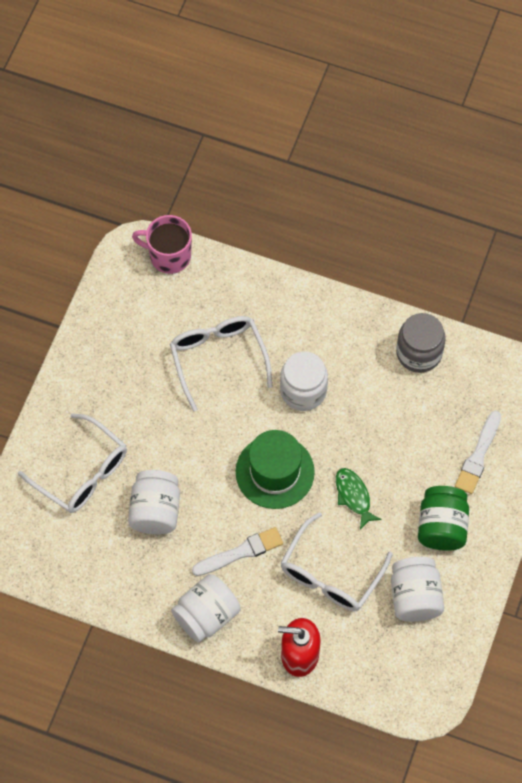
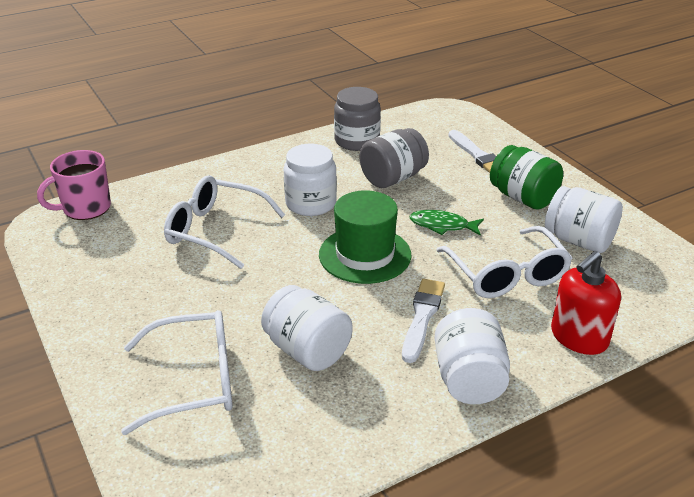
camera: 50 degrees left, 30 degrees down
none -> grey jar [360,128,429,188]

